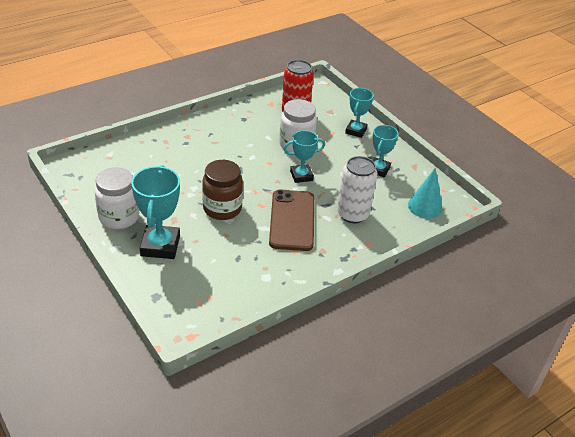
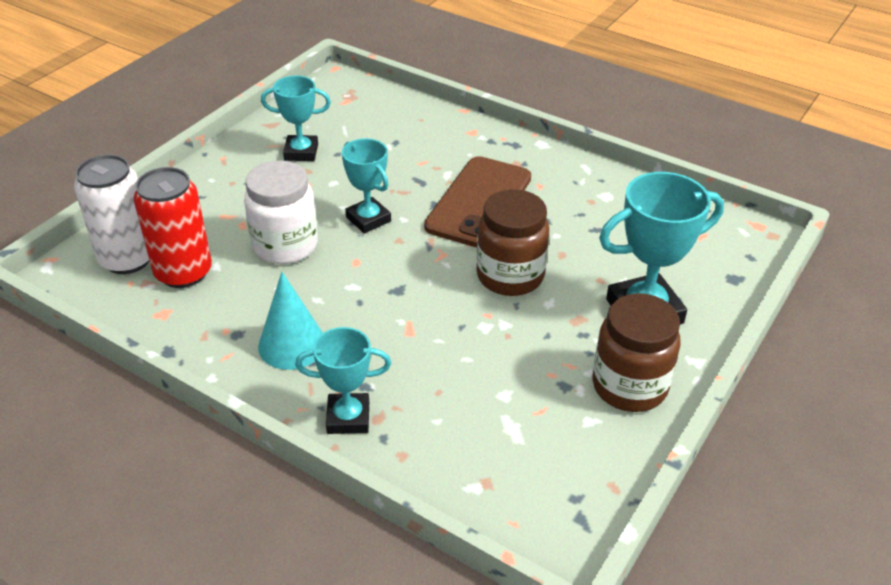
camera: 110 degrees left, 0 degrees up
white jar [94,167,139,229] -> brown jar [592,293,680,412]
brown phone [269,190,314,251] -> brown phone turned 45 degrees counterclockwise [424,156,531,247]
white can [337,156,378,223] -> white can moved to [74,154,149,274]
turquoise trophy [345,88,374,138] -> turquoise trophy moved to [295,327,391,434]
turquoise cone [408,167,443,219] -> turquoise cone moved to [258,272,323,370]

